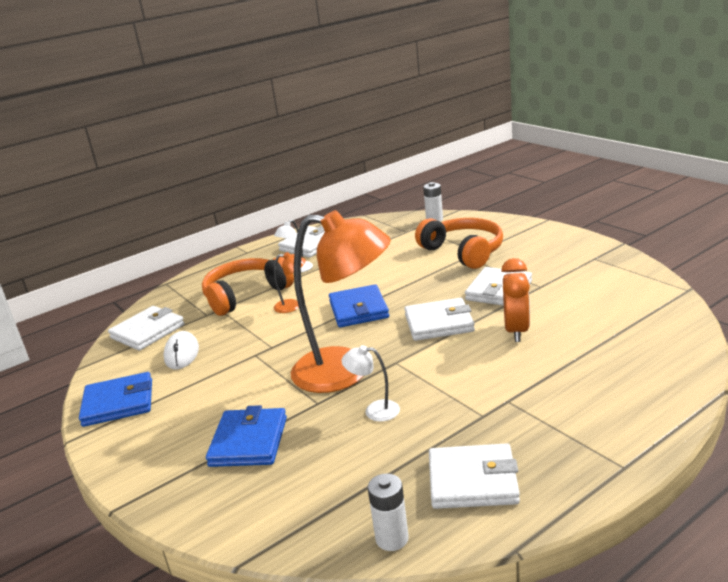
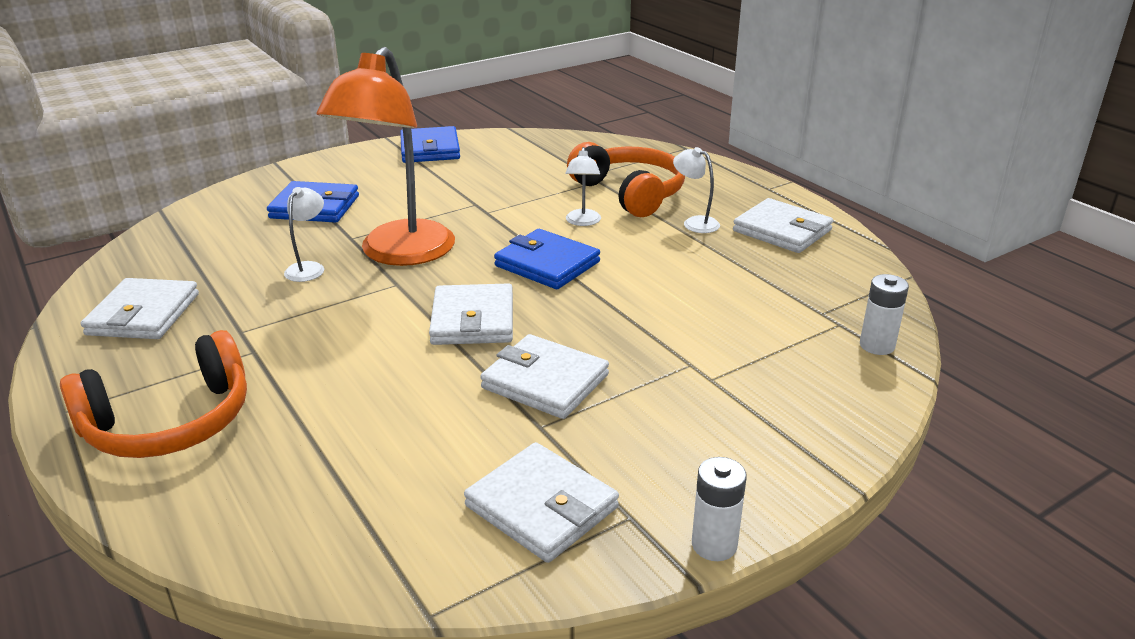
camera: 90 degrees right, 5 degrees up
white wallet [108,306,185,351] -> white wallet moved to [464,442,619,563]
white mouse [163,331,199,370] -> none
orange lamp [274,252,306,313] -> white lamp [565,147,601,226]
blue wallet [329,284,389,327] -> blue wallet turned 45 degrees clockwise [494,229,600,289]
white battery [368,473,409,551] -> white battery moved to [692,457,747,561]
orange headphones [415,218,503,269] -> orange headphones moved to [60,330,247,458]
orange clock [501,258,530,342] -> none

